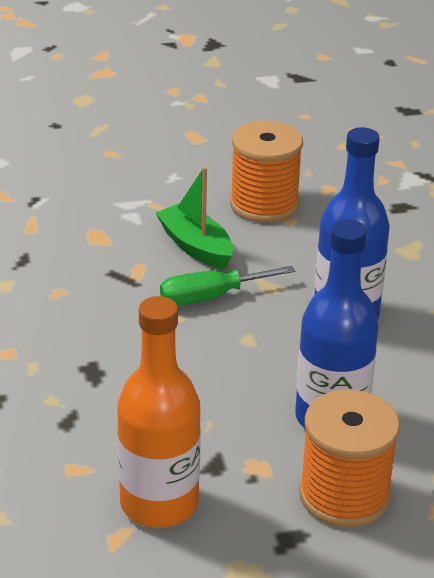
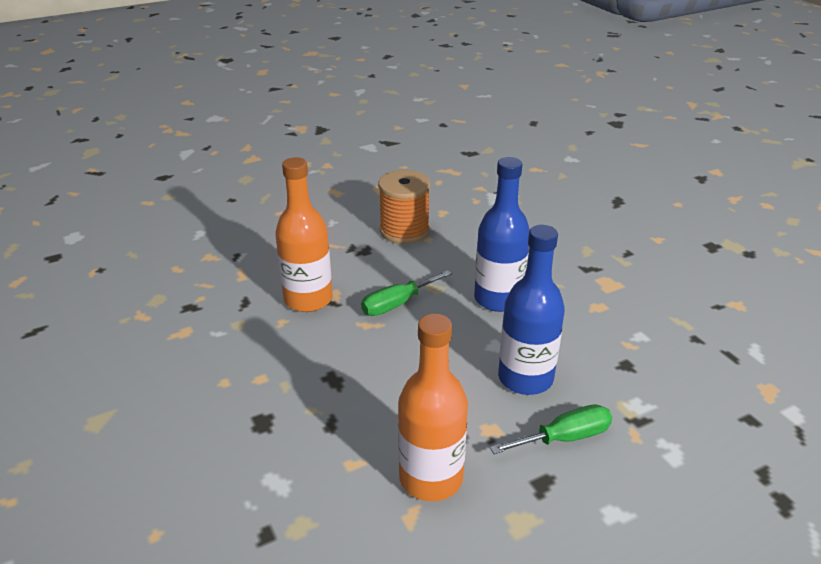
camera: 15 degrees left, 0 degrees up
green boat [156,167,233,269] -> none
orange spool [299,390,400,528] -> green screwdriver [490,404,612,454]
none -> orange bottle [275,157,333,312]

